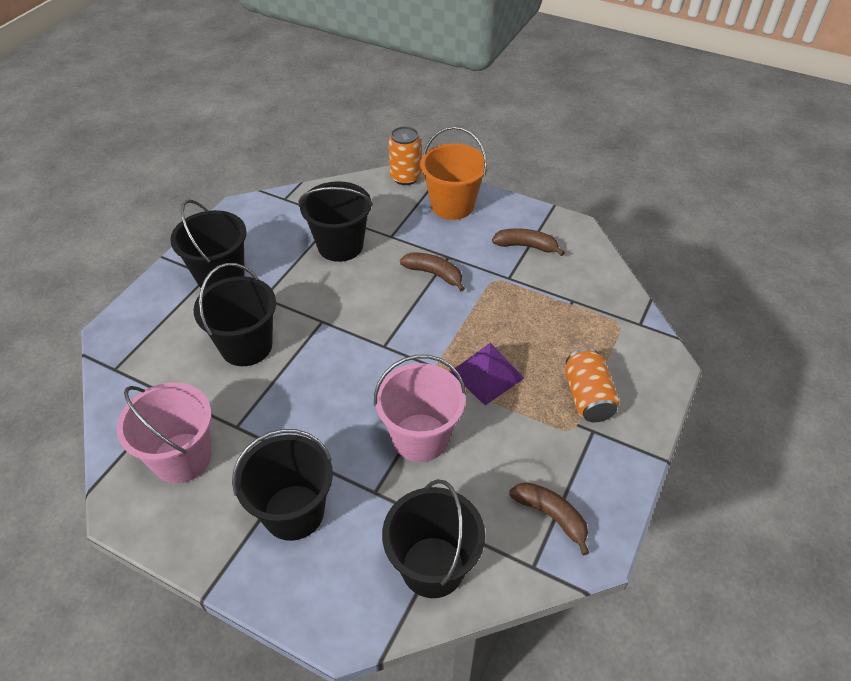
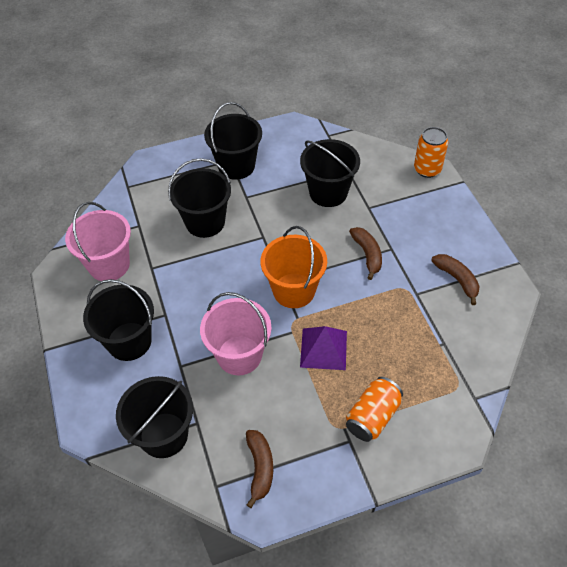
camera: 45 degrees right, 5 degrees up
orange bucket [420,126,488,220] -> orange bucket moved to [261,226,327,308]

